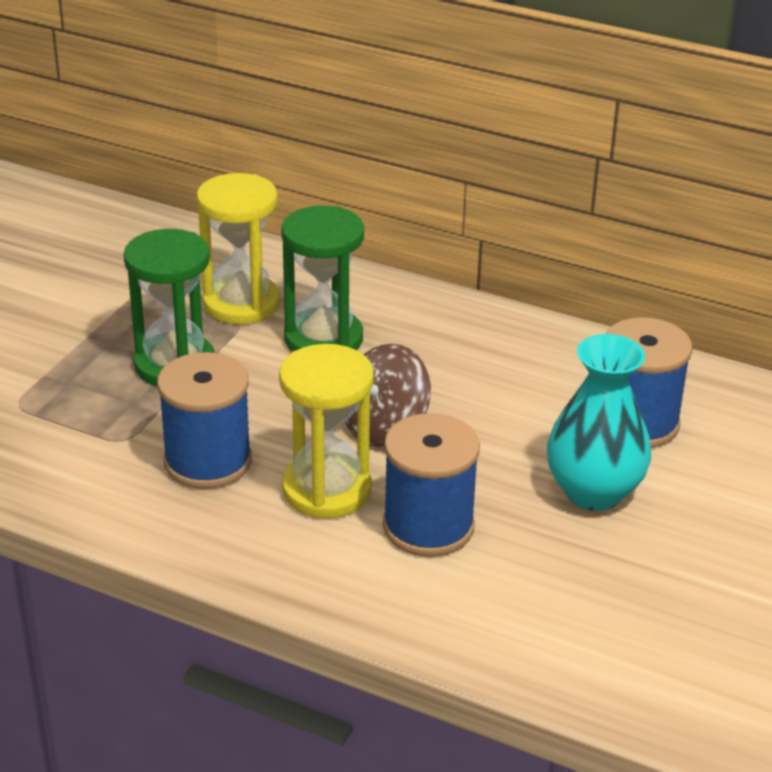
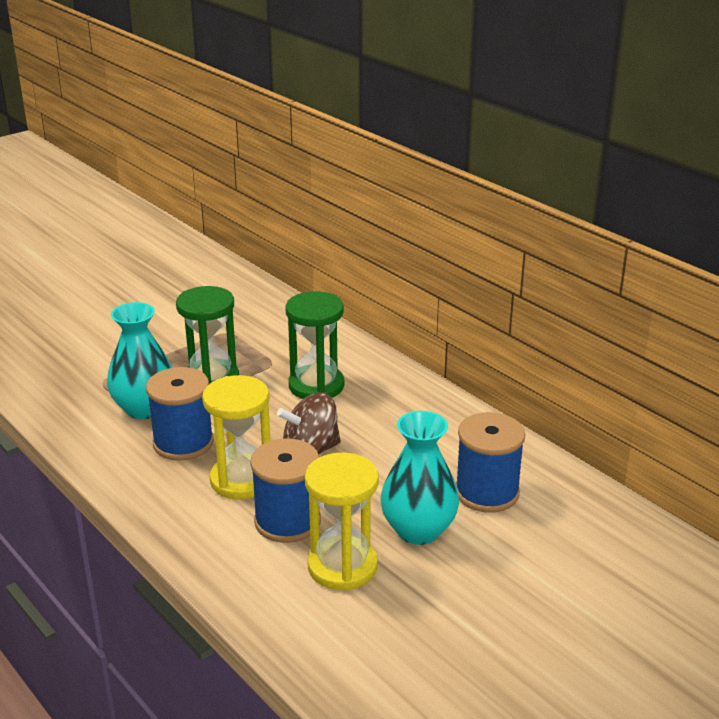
camera: 25 degrees right, 5 degrees down
yellow hourglass [196,173,280,324] -> yellow hourglass moved to [305,453,379,591]
none -> turquoise vase [107,302,172,419]

